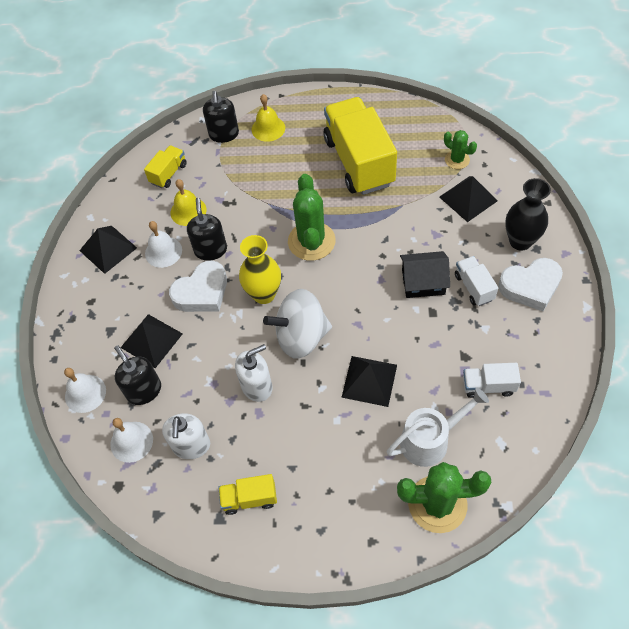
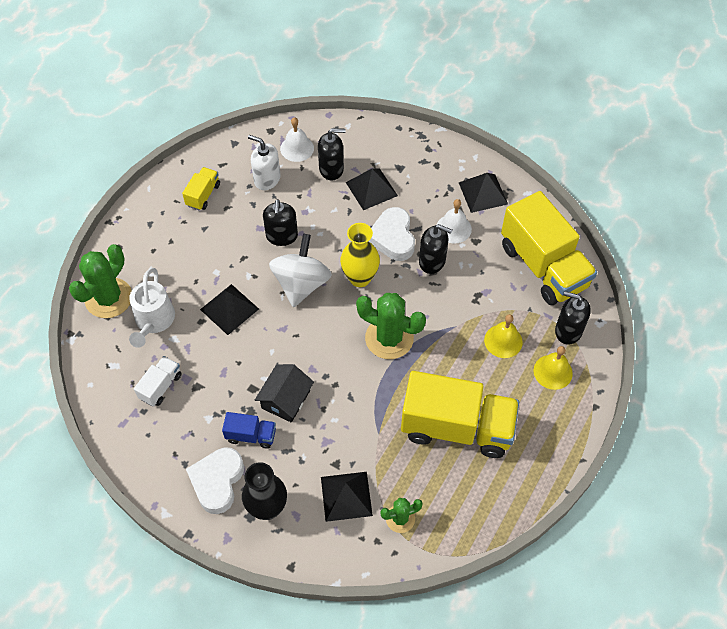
camera: 115 degrees right, 0 degrees up
white bell [64,368,106,413] -> none
yellow truck [144,145,187,188] -> yellow truck [501,191,597,305], size x2.23
yellow bell [171,179,206,226] -> yellow bell moved to [484,314,523,358]
white soap dispenser [235,344,272,402] -> black soap dispenser [263,199,298,246]
white truck [455,256,498,306] -> blue truck [222,412,276,449]

